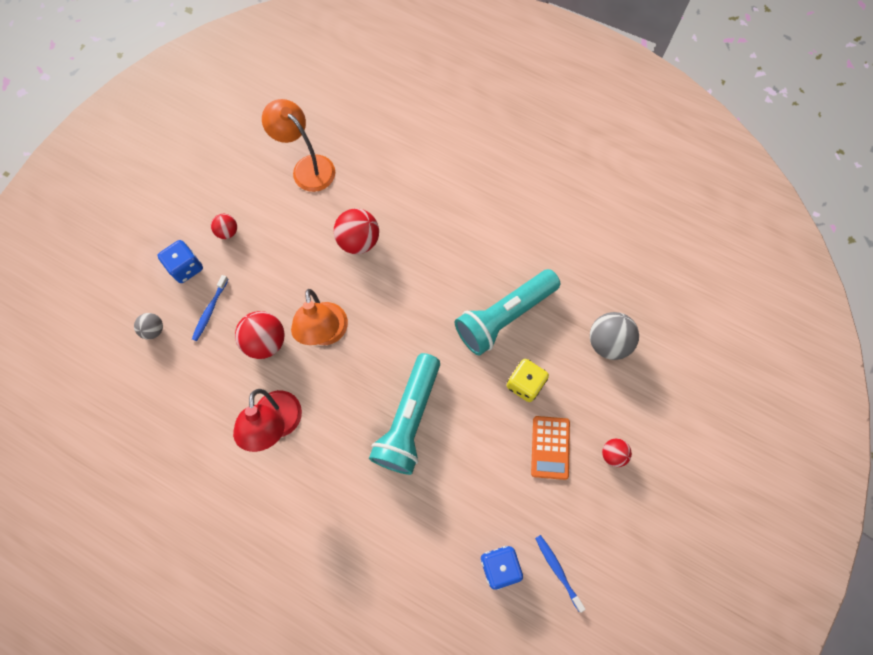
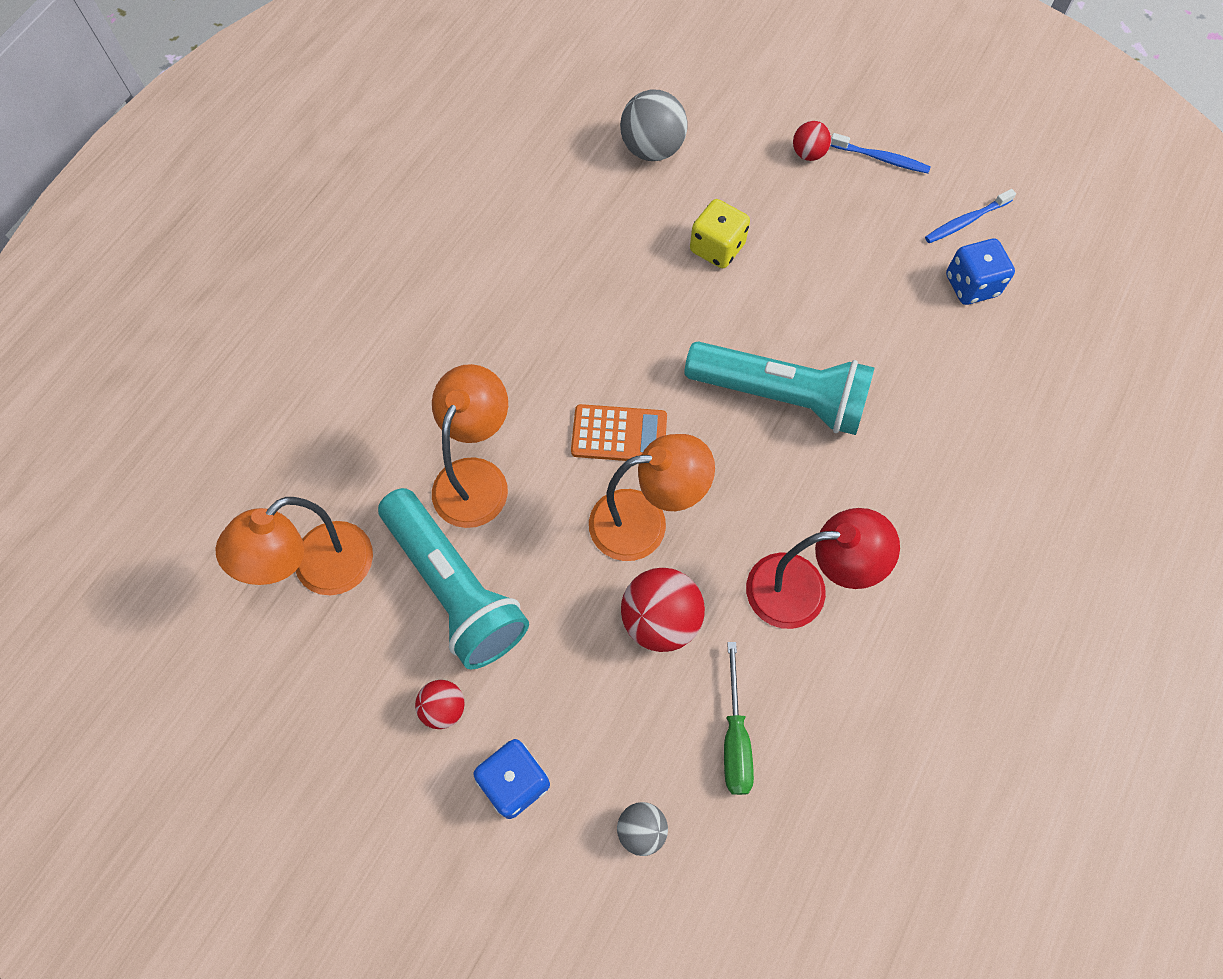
camera: 90 degrees left, 5 degrees down
blue toothbrush [192,275,229,341] -> blue toothbrush moved to [831,133,931,174]
red ball [334,208,379,254] -> orange lamp [432,364,508,528]
turquoise flashlight [455,269,560,356] -> turquoise flashlight moved to [378,488,529,670]
orange calculator [531,416,570,480] -> orange calculator moved to [571,404,667,461]
none -> green screwdriver [724,642,754,795]

